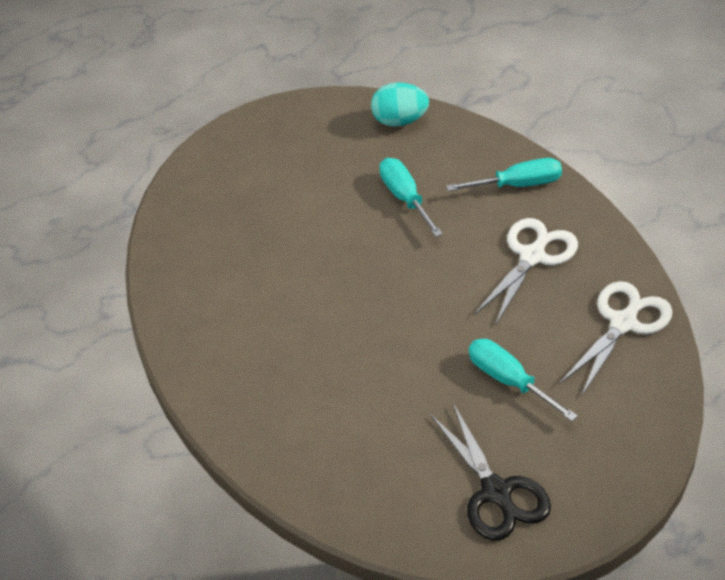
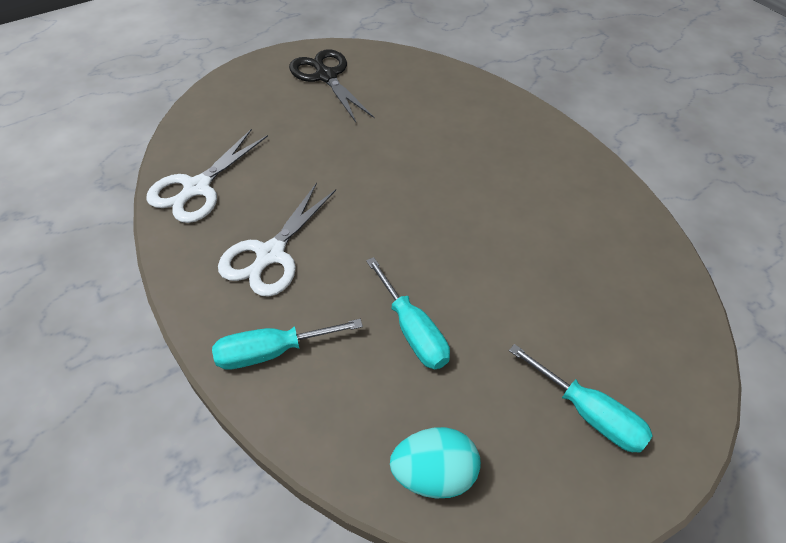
camera: 170 degrees right, 5 degrees up
turquoise screwdriver [469,339,578,421] -> turquoise screwdriver moved to [509,344,653,453]

